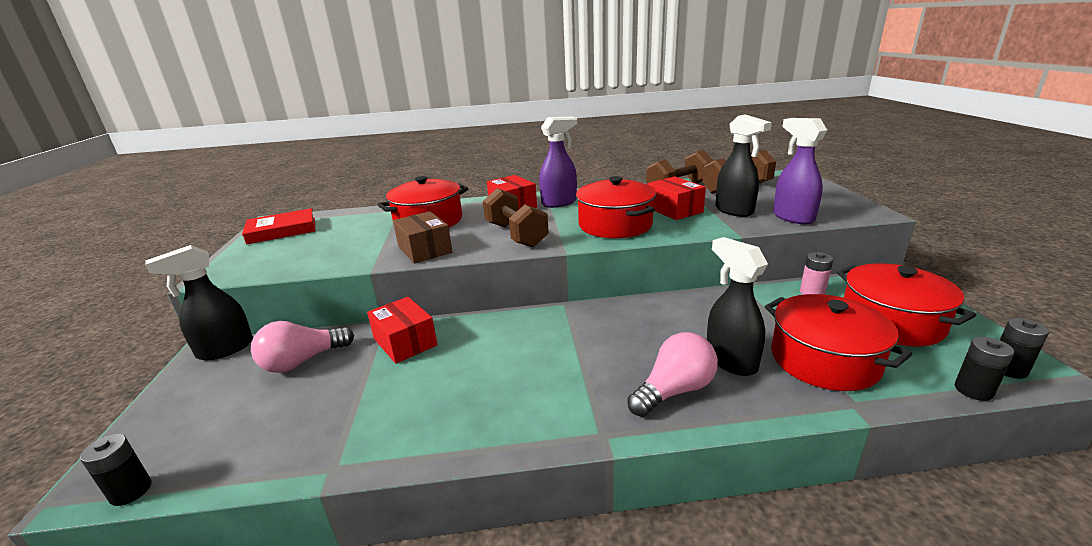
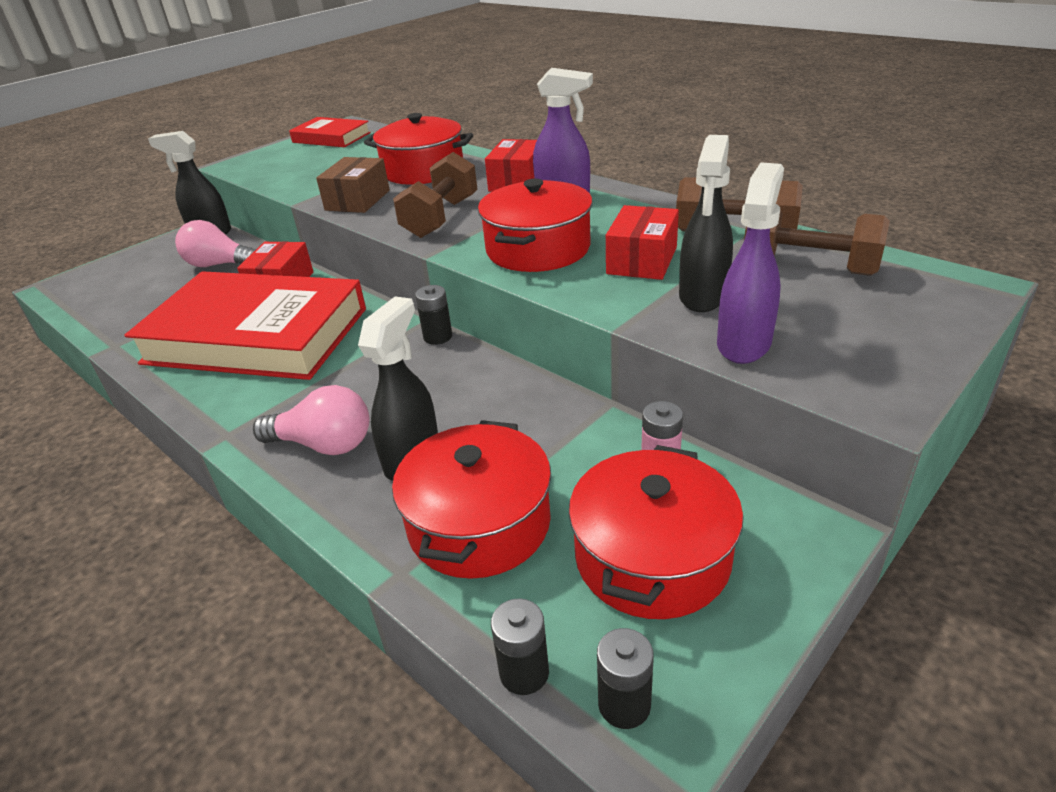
camera: 50 degrees right, 10 degrees up
black battery [80,434,152,506] -> black battery moved to [415,285,452,345]
none -> red book [124,271,366,380]

